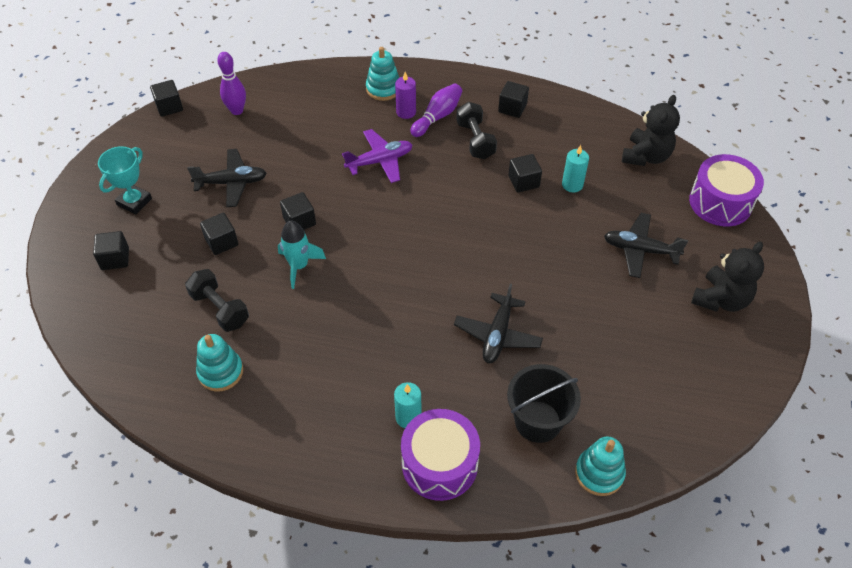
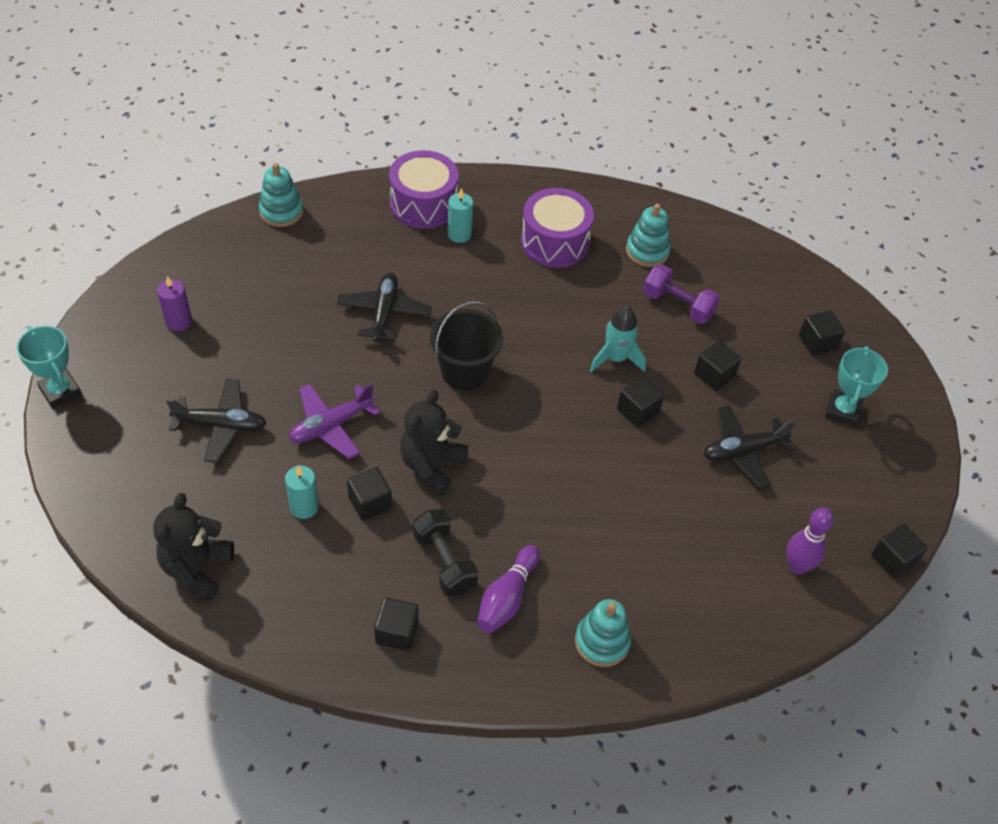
camera: 165 degrees right, 0 degrees up
black dumbbell [185,269,249,332] -> purple dumbbell [643,264,720,324]
purple plane [342,129,412,183] -> purple plane moved to [289,384,380,459]
purple candle [395,72,416,119] -> purple candle moved to [157,276,192,331]
black bucket [507,364,581,443] -> black bucket moved to [430,301,503,390]
purple drum [689,154,764,226] -> purple drum moved to [521,188,594,268]
black teddy bear [691,241,764,312] -> black teddy bear moved to [400,390,468,496]
none -> turquoise trophy [16,326,82,409]

